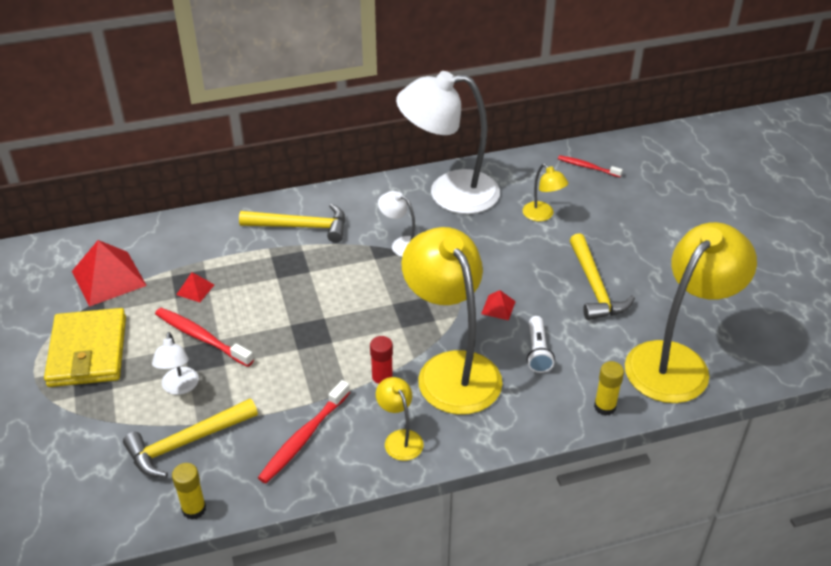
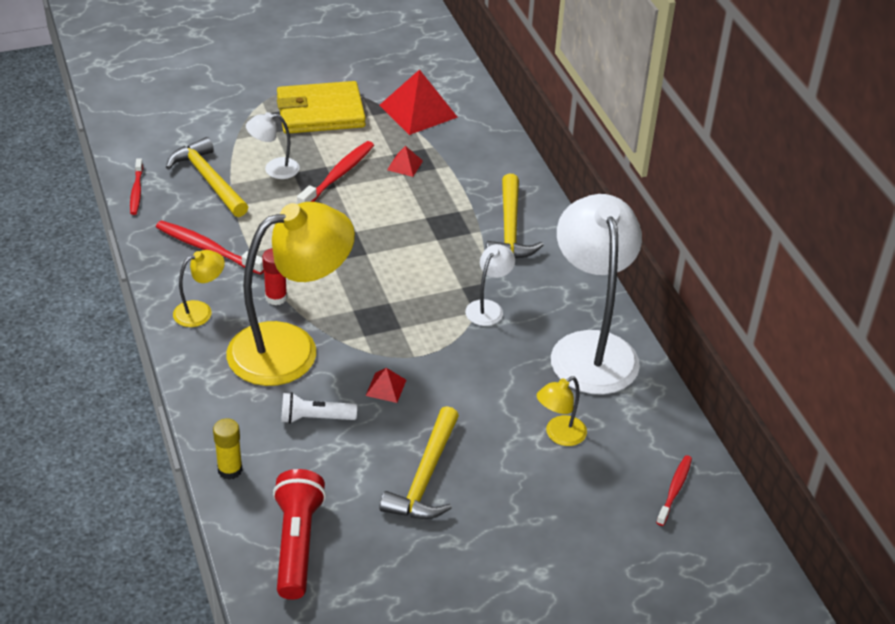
camera: 85 degrees right, 0 degrees up
yellow glue stick [172,463,206,520] -> red toothbrush [130,158,143,215]
yellow hammer [570,233,635,320] -> yellow hammer turned 60 degrees counterclockwise [380,406,459,519]
yellow lamp [625,222,757,403] -> red flashlight [273,469,326,600]

